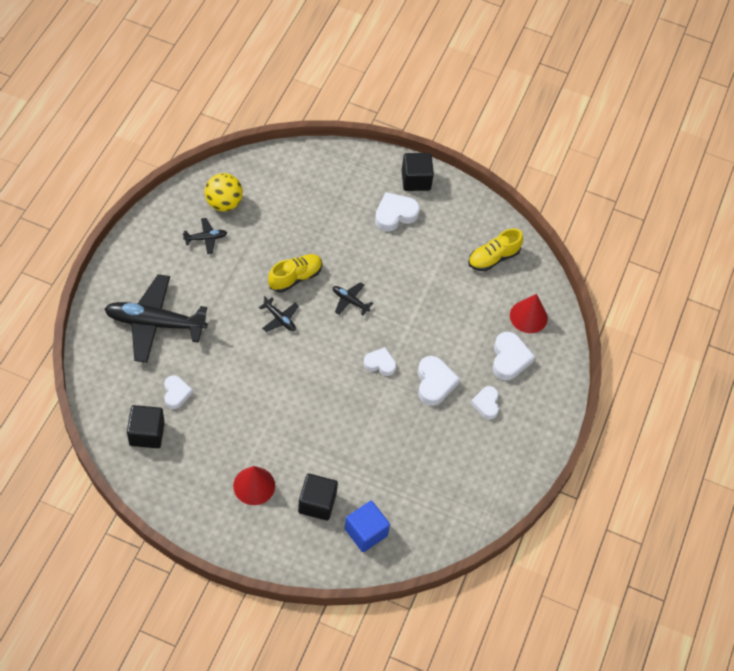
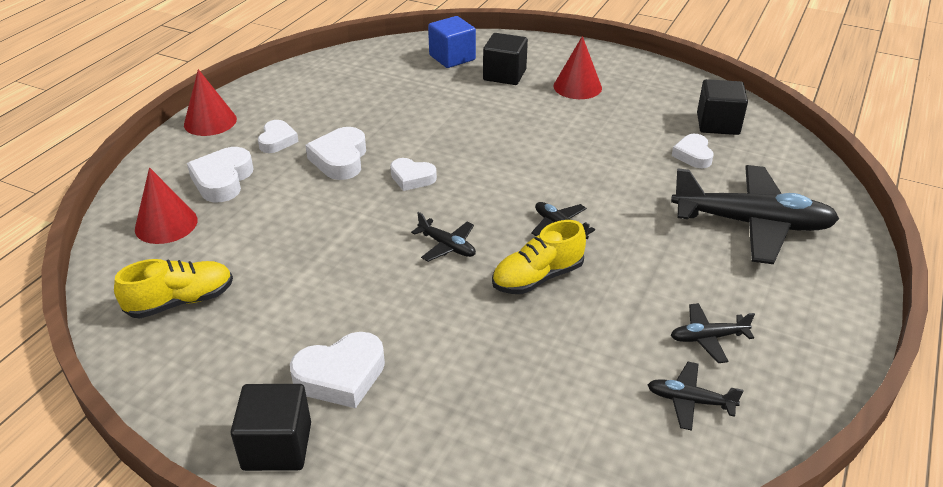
camera: 170 degrees left, 20 degrees down
yellow ball [205,173,243,211] -> black plane [648,362,744,431]
none -> red cone [184,69,237,136]

